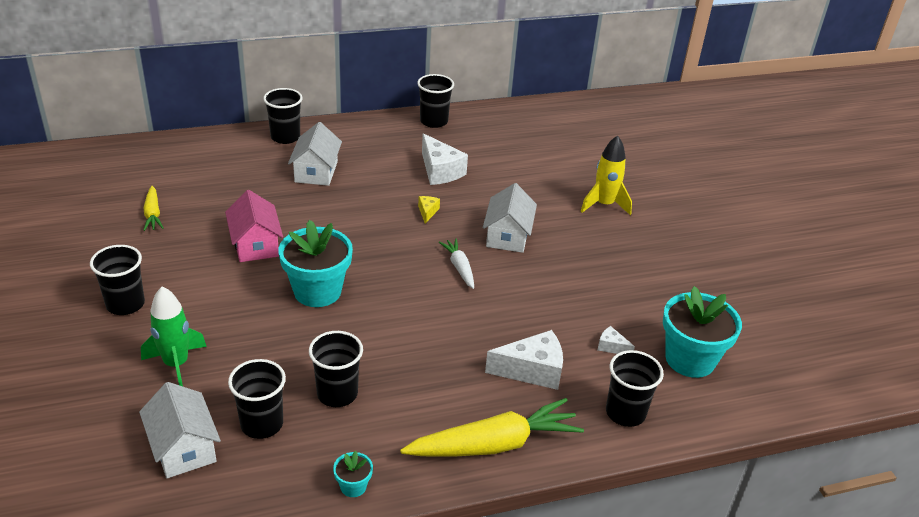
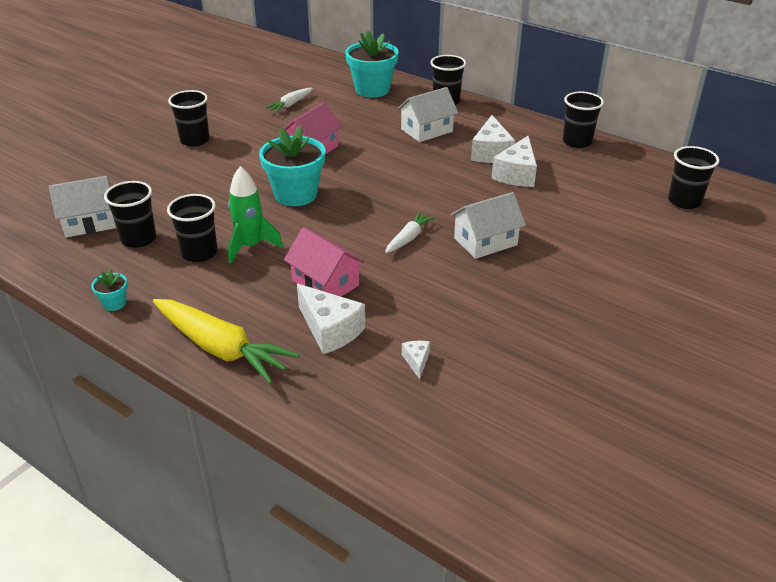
camera: 55 degrees right, 0 degrees up
white house [139,382,221,478] -> white house turned 45 degrees clockwise [49,176,116,238]
green rocket [141,287,207,386] -> green rocket moved to [228,166,283,264]
yellow carrot [143,186,164,231] -> white carrot [265,88,313,113]
yellow cheese [418,196,440,223] -> none
yellow rocket [580,135,632,215] -> none
black cup [606,350,664,427] -> black cup moved to [668,146,719,209]
turquoise flower pot [663,286,742,378] -> turquoise flower pot moved to [345,31,399,97]
none -> pink house [284,227,365,297]
none -> white cheese [471,115,515,163]

